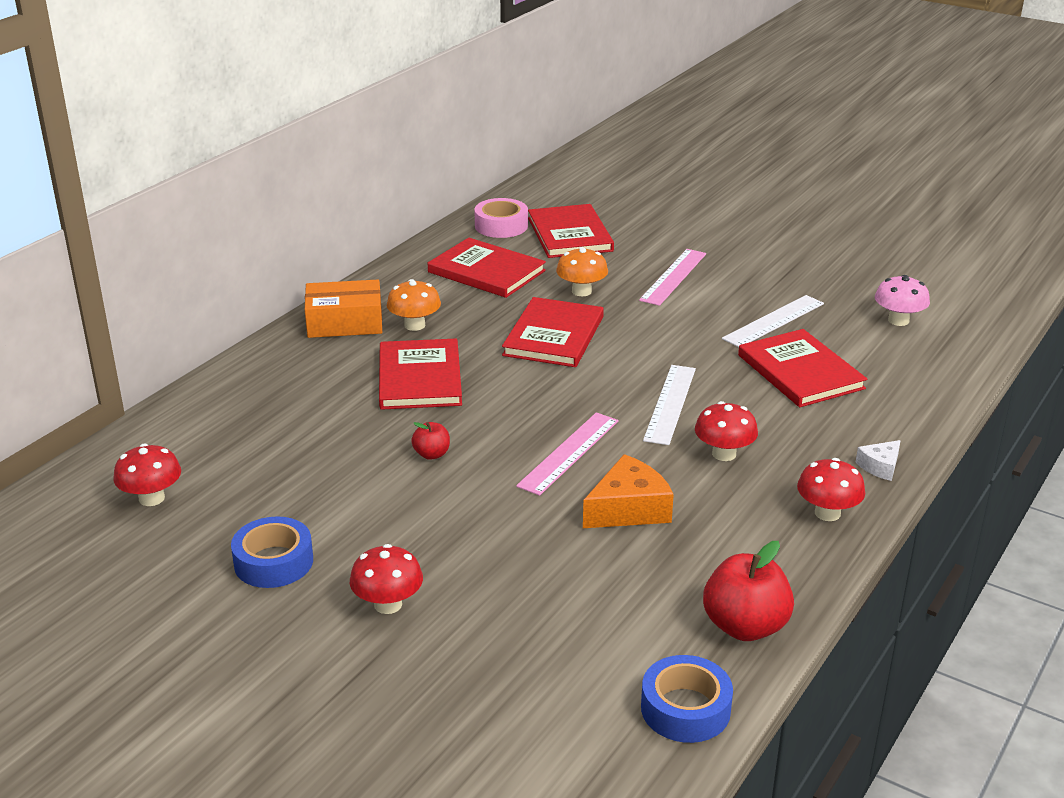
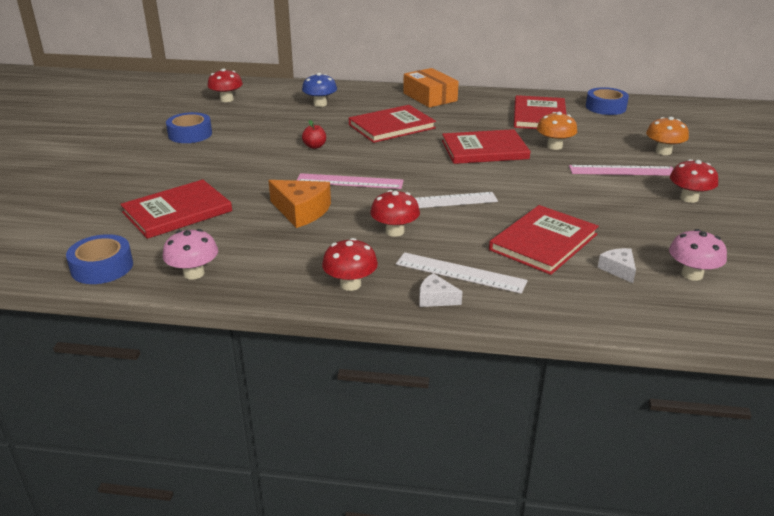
camera: 65 degrees right, 0 degrees up
red mushroom [350,544,423,614] -> red mushroom moved to [670,159,718,203]
orange mushroom [387,279,441,331] -> orange mushroom moved to [646,117,689,155]
pink tape [474,198,528,238] -> blue tape [586,87,629,115]
red book [528,204,614,258] -> red book moved to [120,179,232,239]
red apple [703,541,794,641] -> pink mushroom [163,229,218,280]
white ruler [722,295,824,347] -> white ruler moved to [396,252,528,294]
none -> blue mushroom [302,73,337,107]
none -> white cheese [597,248,636,283]

